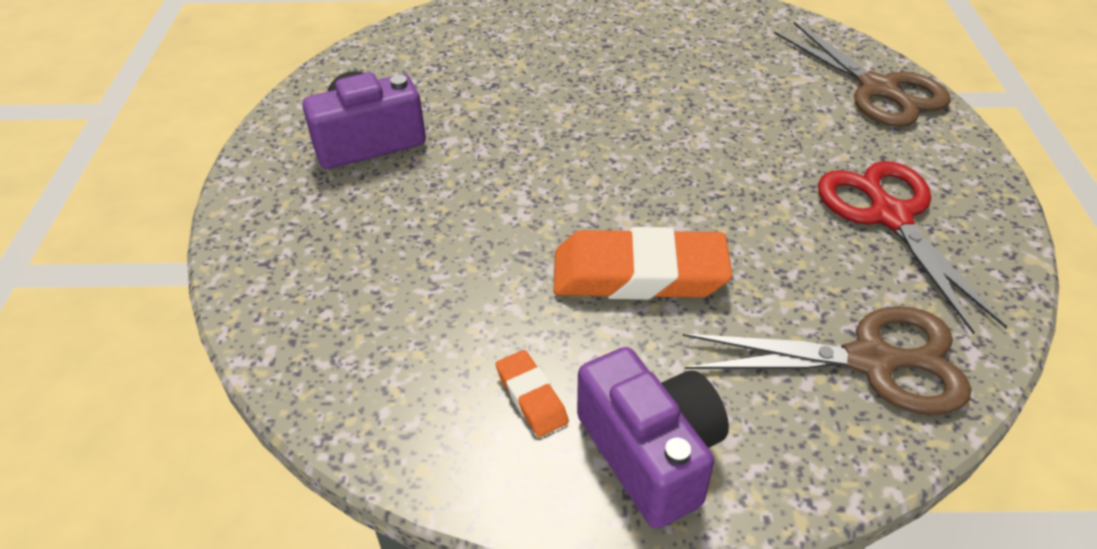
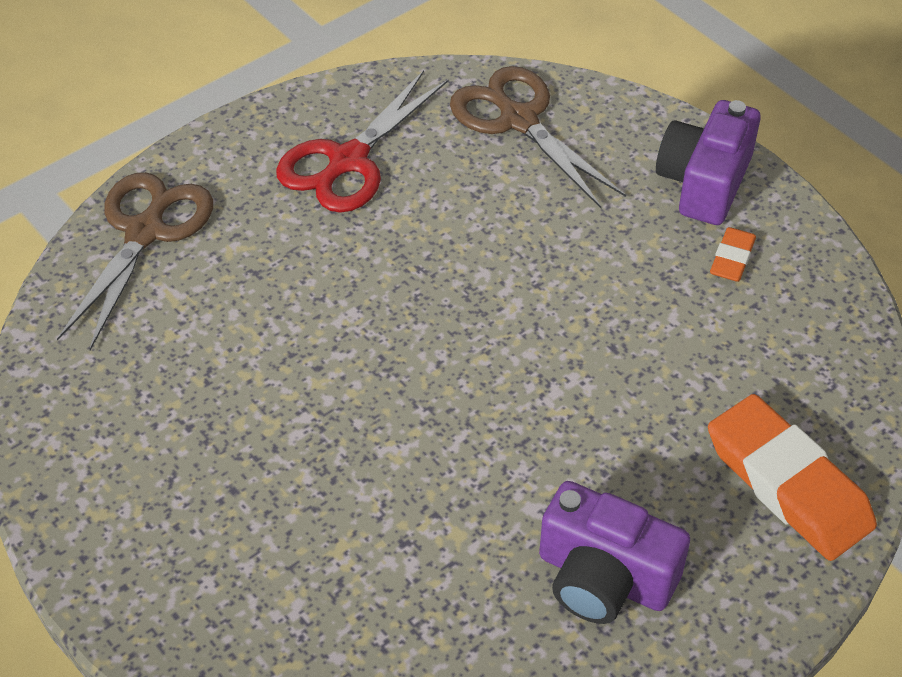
camera: 130 degrees left, 5 degrees up
orange eraser [553,227,732,300] -> orange eraser moved to [708,394,877,561]

